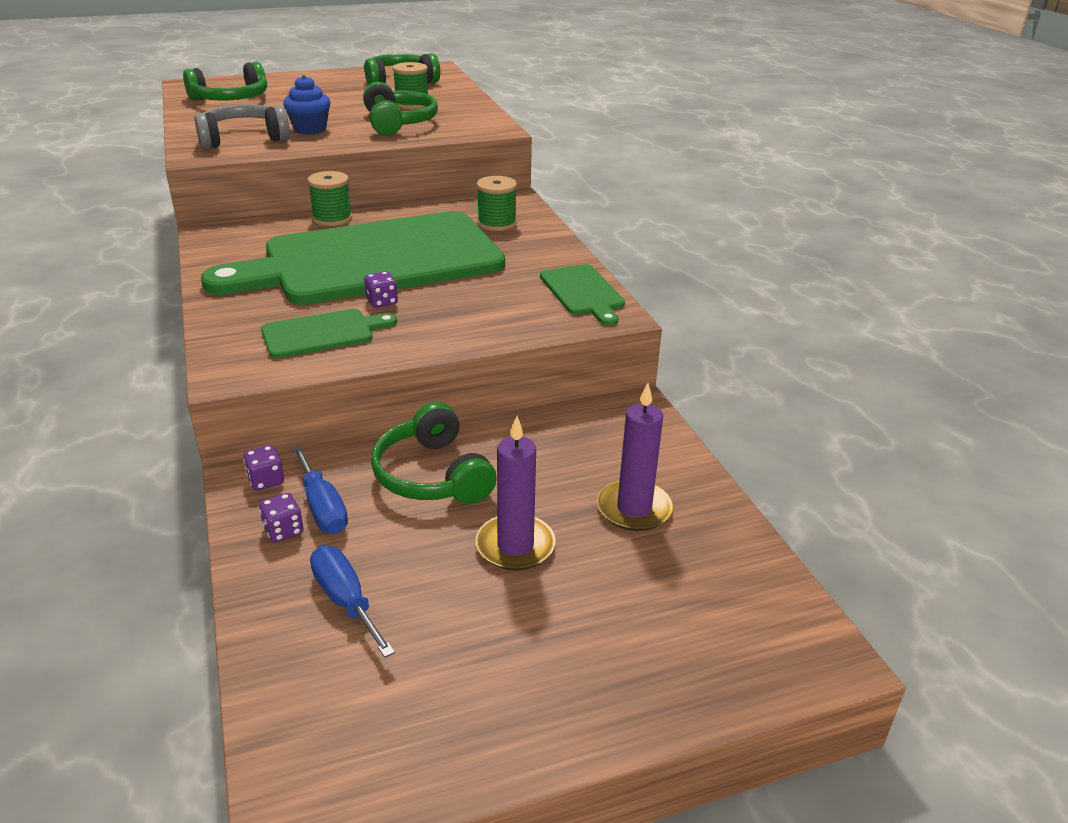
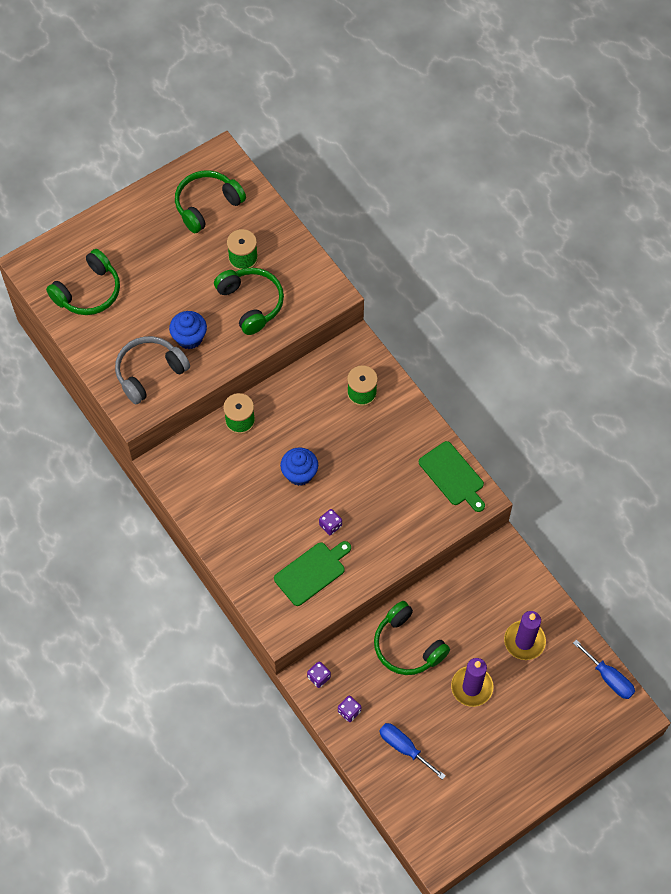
camera: 15 degrees left, 30 degrees up
green cutting board [201,211,505,305] -> blue cupcake [280,447,318,486]
blue screwdriver [292,445,348,534] -> blue screwdriver moved to [573,640,635,699]

